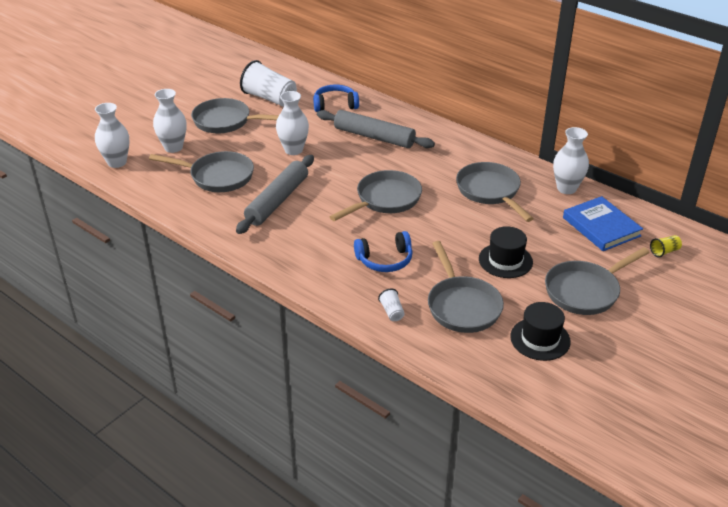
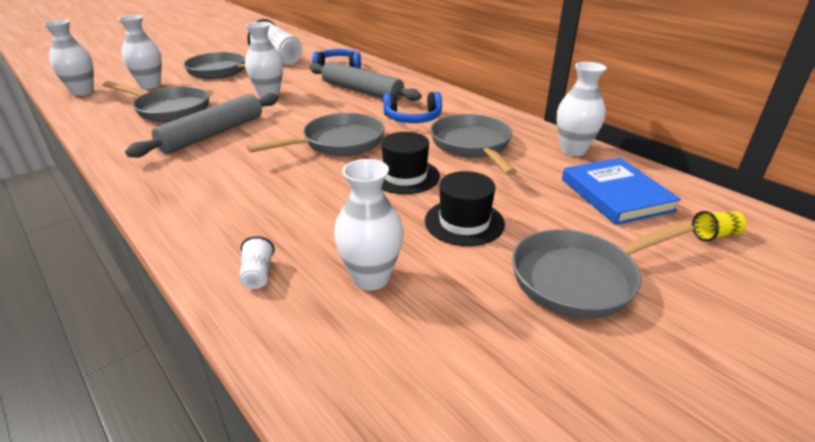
camera: 10 degrees right, 5 degrees down
blue headphones [354,231,413,272] -> blue headphones moved to [383,92,442,123]
grey pan [428,241,504,333] -> white vase [334,159,404,290]
black hat [510,302,571,361] -> black hat moved to [381,132,440,194]

